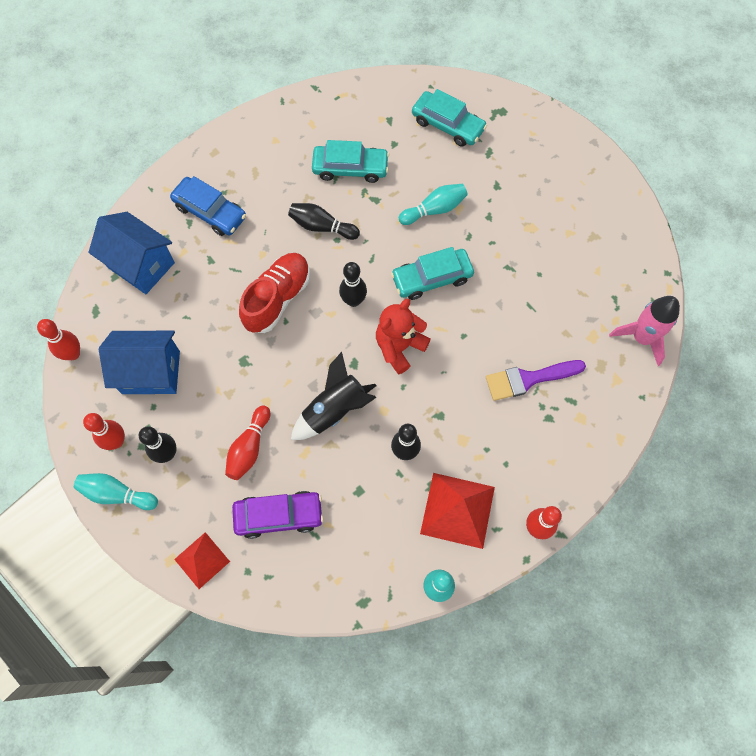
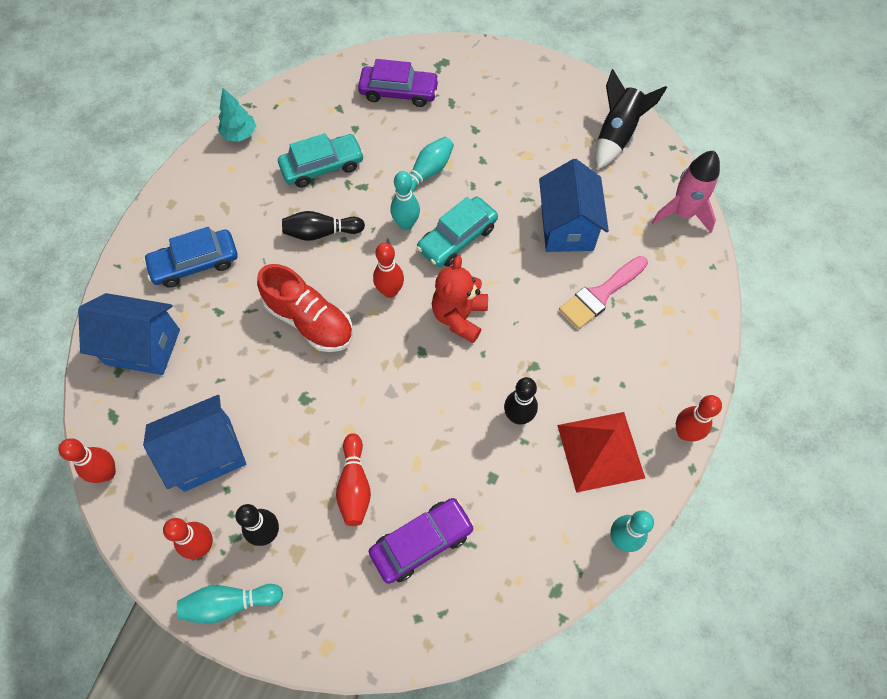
camera: 25 degrees left, 5 degrees down
blue car [170,176,246,236] -> blue car turned 150 degrees clockwise [143,227,238,287]
red pyramid [174,532,230,589] -> none
red shoe [239,253,310,333] -> red shoe turned 120 degrees clockwise [257,264,353,352]
black rocket [291,352,377,440] -> black rocket moved to [596,69,667,169]
black bowling pin [339,262,367,307] -> red bowling pin [373,242,404,298]
turquoise car [412,89,487,147] -> purple car [358,59,439,107]
purple brush [486,360,586,401] -> pink brush [559,256,648,329]
none -> turquoise tree [218,88,256,142]
none -> turquoise bowling pin [391,171,420,230]
none -> blue house [539,159,609,252]

